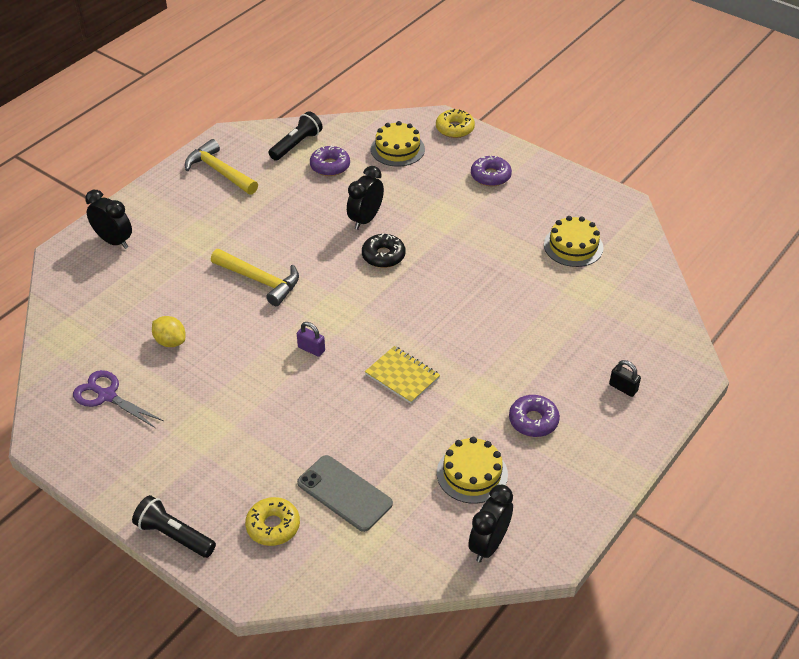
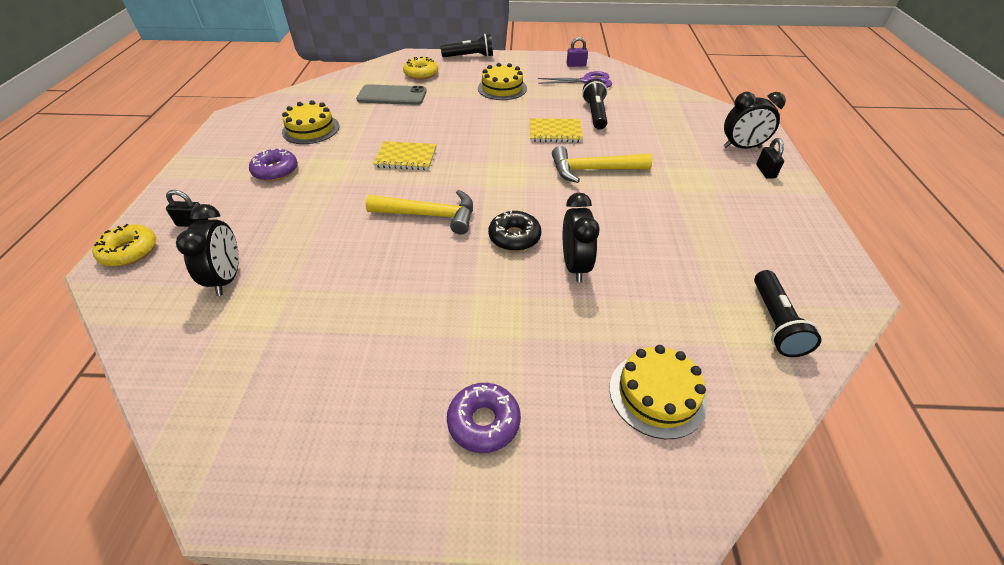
camera: 145 degrees right, 0 degrees up
yellow lemon [152,316,186,347] -> black flashlight [582,79,607,130]
yellow hammer [185,139,258,195] -> yellow hammer moved to [366,190,473,235]
purple padlock [297,322,325,357] -> purple padlock moved to [567,37,588,67]
purple donut [310,145,350,176] -> none
yellow donut [436,109,475,138] -> yellow donut moved to [92,224,156,266]
black clock [468,485,513,562] -> black clock moved to [176,204,239,296]
yellow cake [544,216,604,267] -> yellow cake moved to [478,63,527,100]
none -> yellow notebook [530,118,583,142]
none -> black padlock [756,138,784,179]

